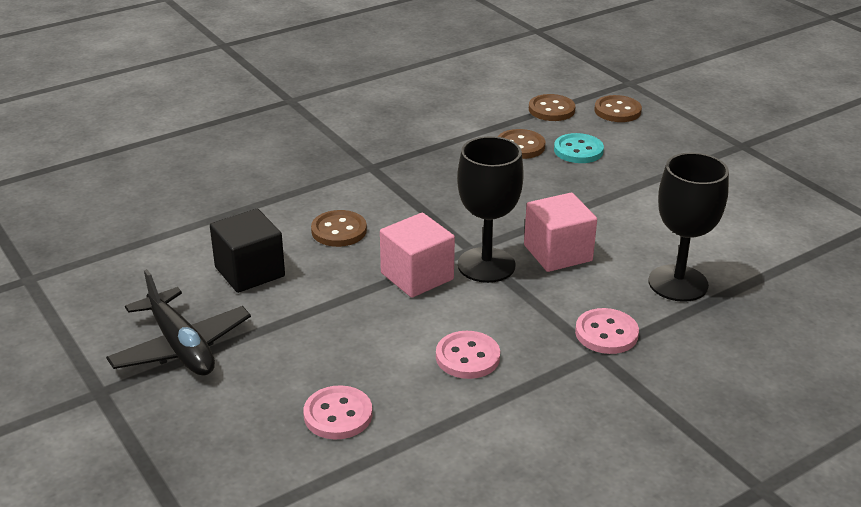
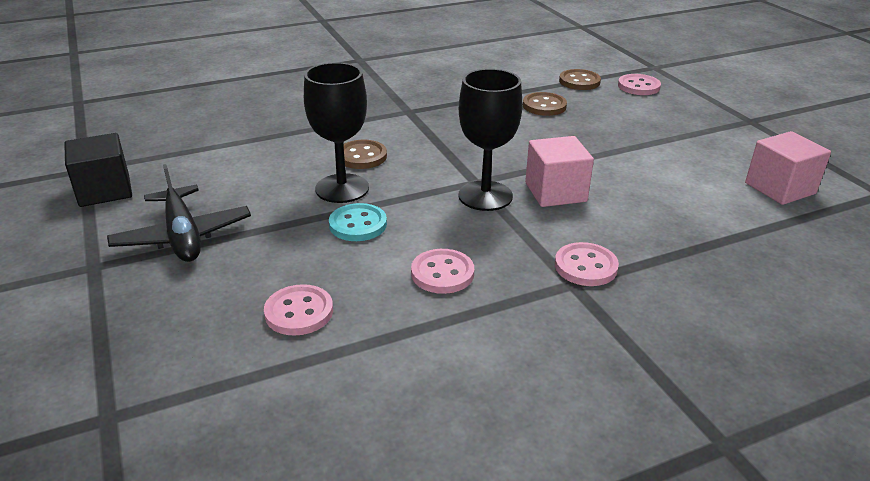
camera: 10 degrees right, 0 degrees up
black cube [210,209,285,293] -> black cube moved to [64,133,132,207]
pink cube [380,213,455,298] -> pink cube moved to [745,131,831,205]
turquoise button [554,133,604,163] -> turquoise button moved to [329,203,387,241]
brown button [594,95,642,122] -> pink button [618,74,661,95]
black goblet [648,153,729,302] -> black goblet moved to [304,62,369,203]

